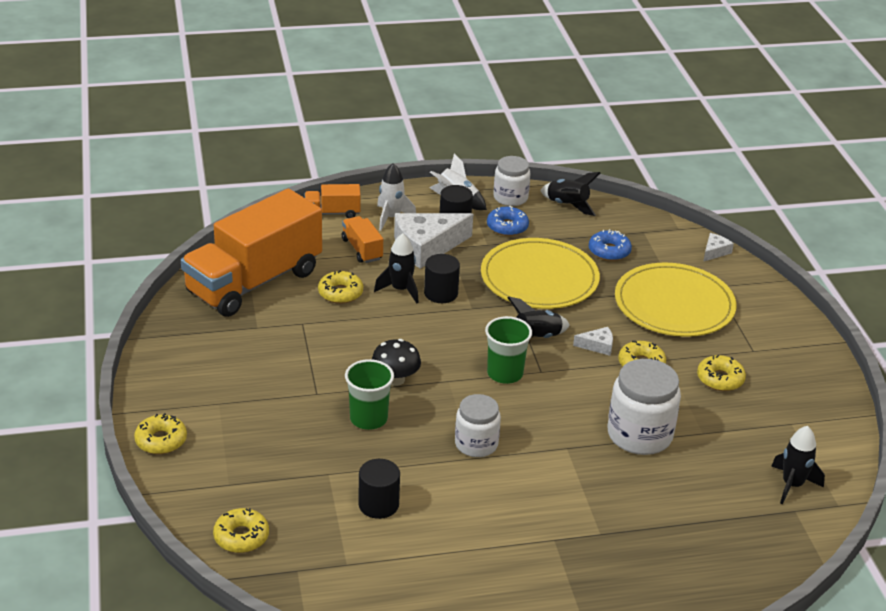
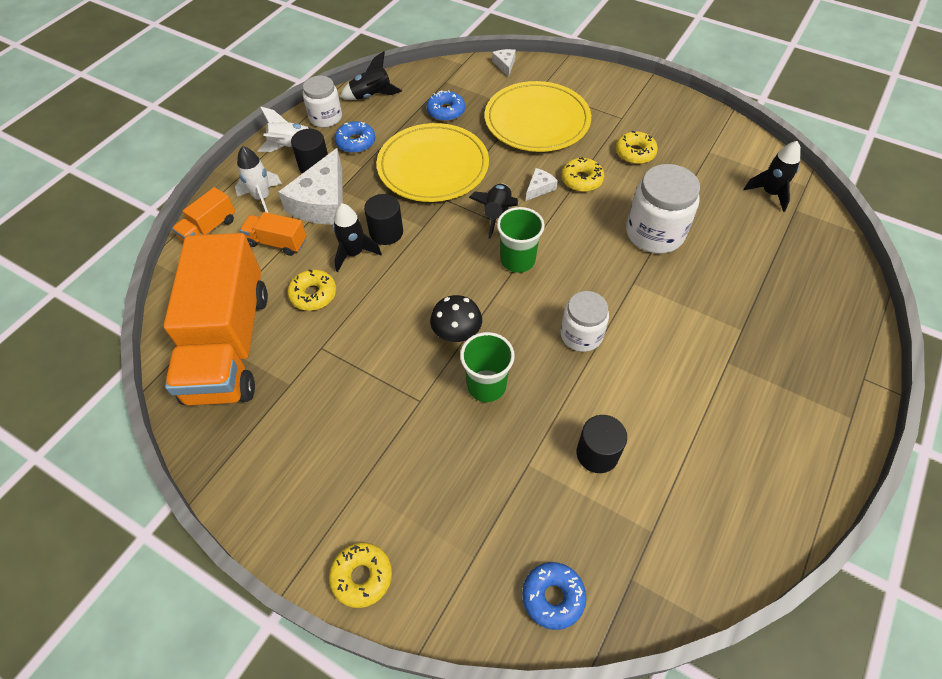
camera: 45 degrees left, 20 degrees up
yellow donut [213,508,269,553] -> blue donut [522,562,586,630]

